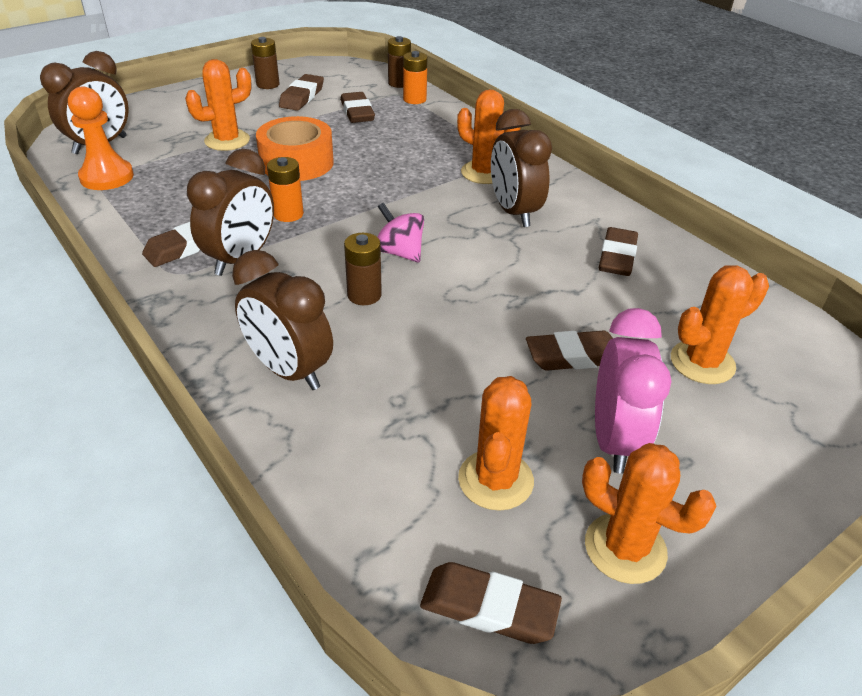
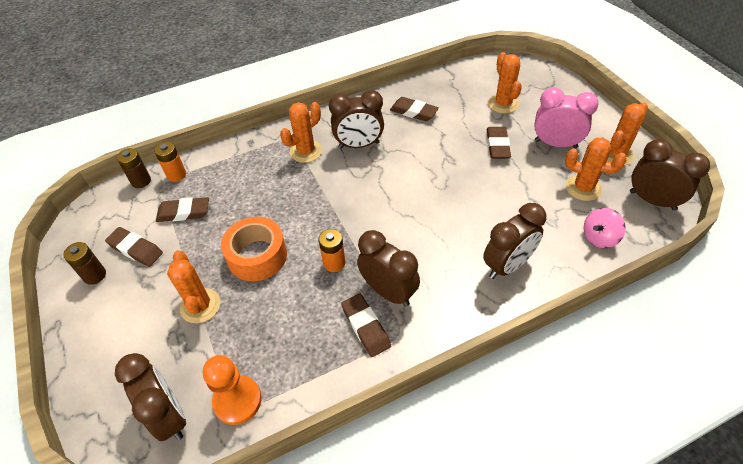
camera: 75 degrees left, 10 degrees up
brown battery [344,233,382,305] -> none
pink spinning top [377,203,424,262] -> pink spinning top moved to [584,208,626,248]
brown eraser [420,562,562,644] -> brown clock [630,139,710,211]

